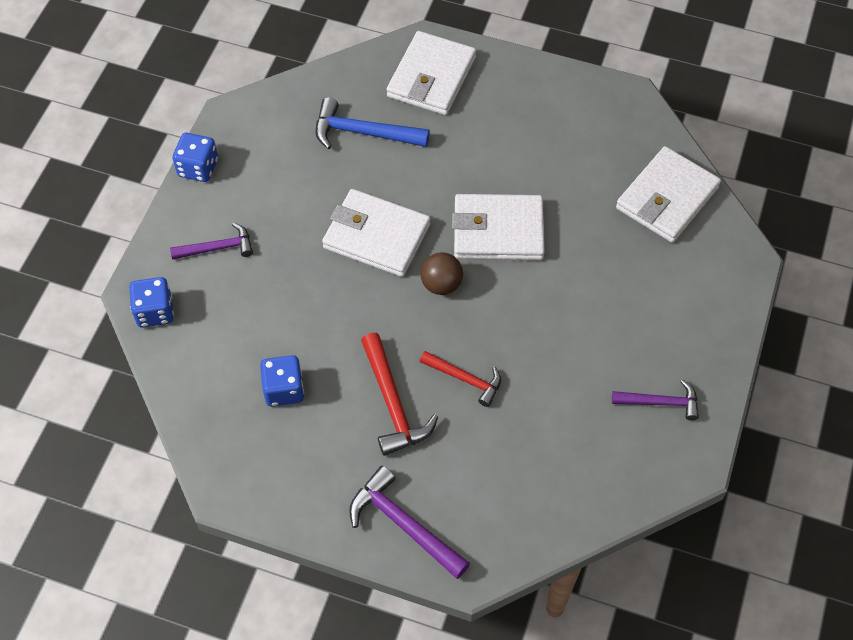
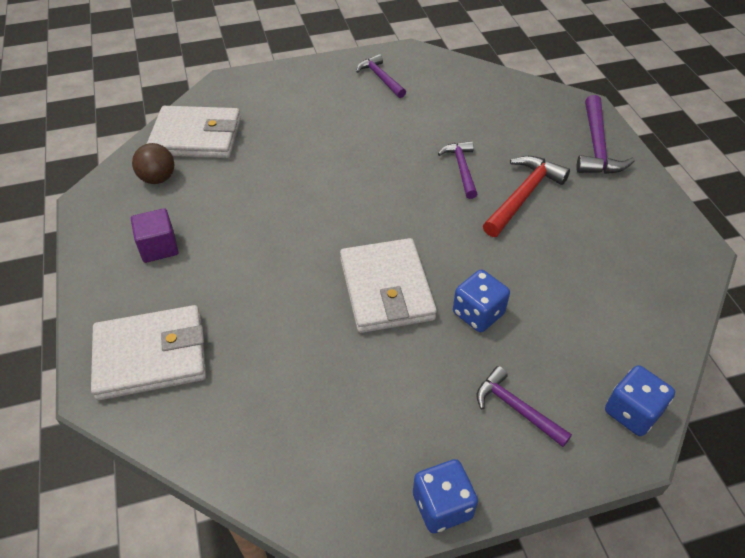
camera: 125 degrees left, 10 degrees down
blue dice [260,355,304,407] -> blue dice moved to [453,270,510,332]
blue hammer [315,97,430,149] -> none
brown ball [420,252,463,295] -> brown ball moved to [132,143,175,184]
red hammer [420,351,501,407] -> purple hammer [438,141,477,199]
white wallet [452,194,545,260] -> none
none -> purple cube [131,208,179,263]

